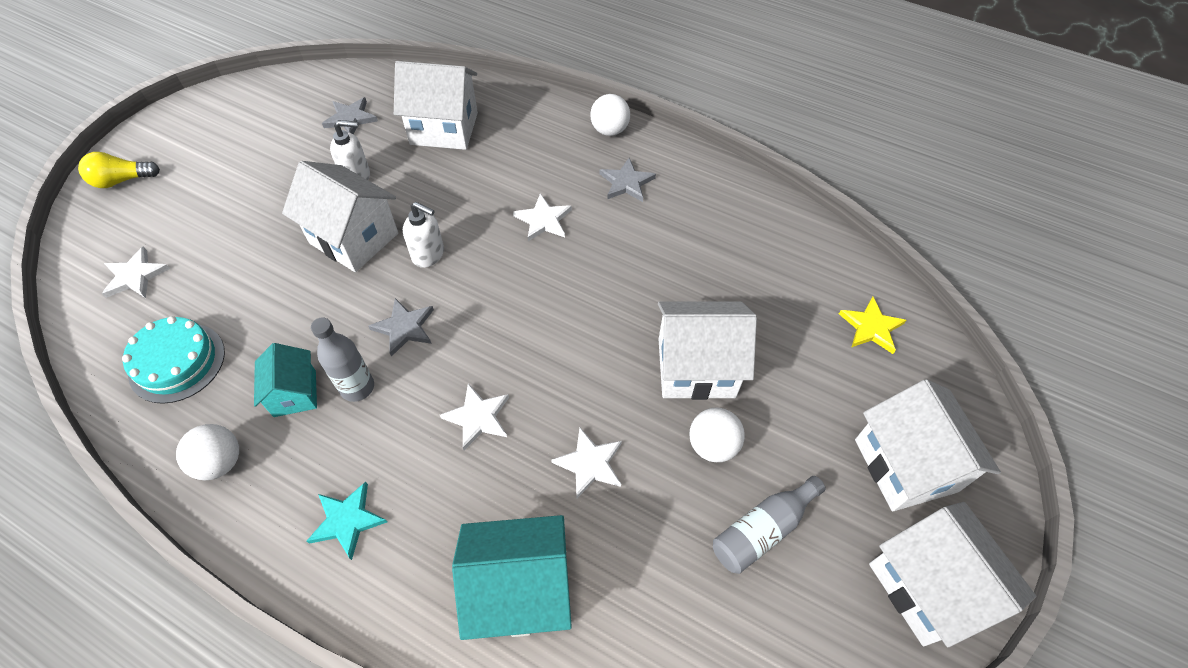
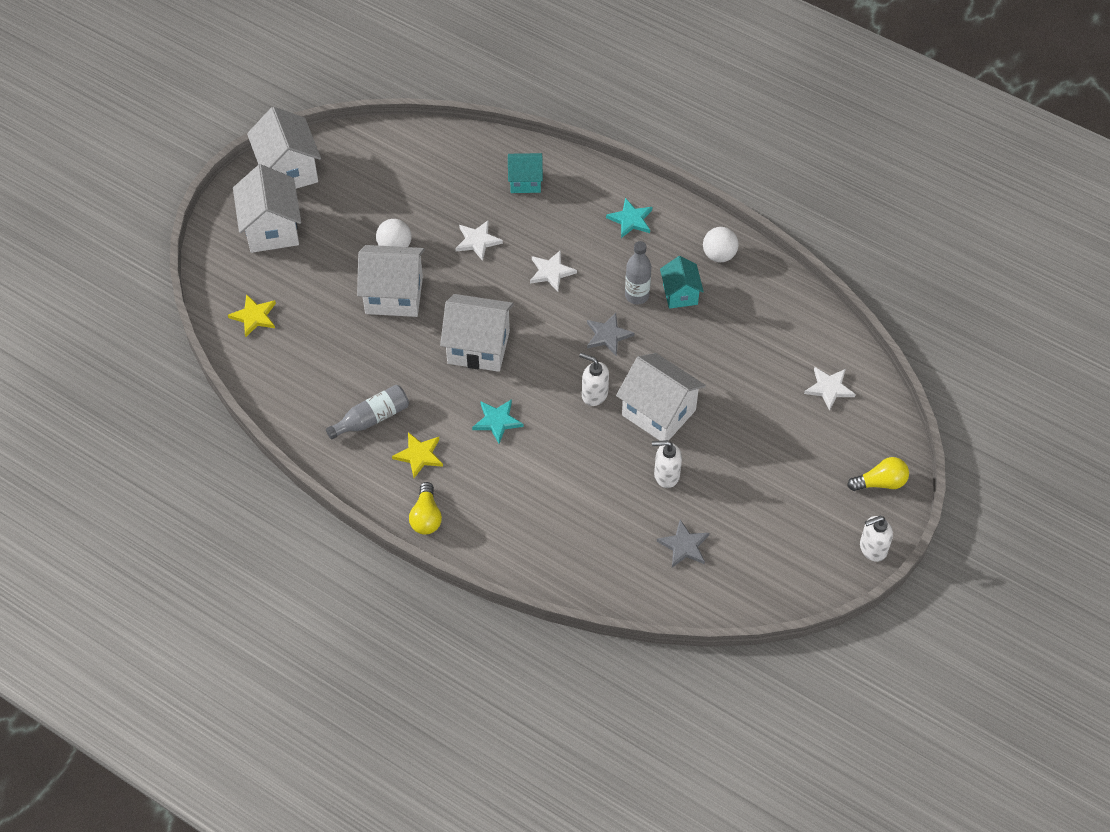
camera: 175 degrees left, 0 degrees up
turquoise cake [122,316,225,404] -> none
white house [394,61,478,150] -> white house moved to [440,294,514,372]
turquoise house [452,515,572,640] -> turquoise house [508,153,543,193], size x0.60
white star [513,194,572,241] -> turquoise star [472,399,524,443]
white ball [590,94,630,136] -> yellow light bulb [409,482,442,535]
grey star [600,158,656,202] -> yellow star [392,432,443,478]
grey bottle [713,476,826,574] -> grey bottle moved to [326,385,409,440]
none -> white soap dispenser [860,516,893,562]

